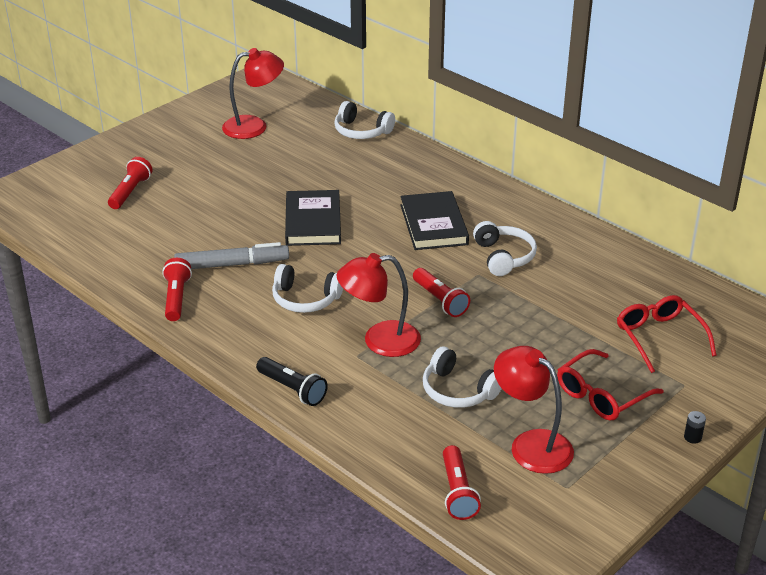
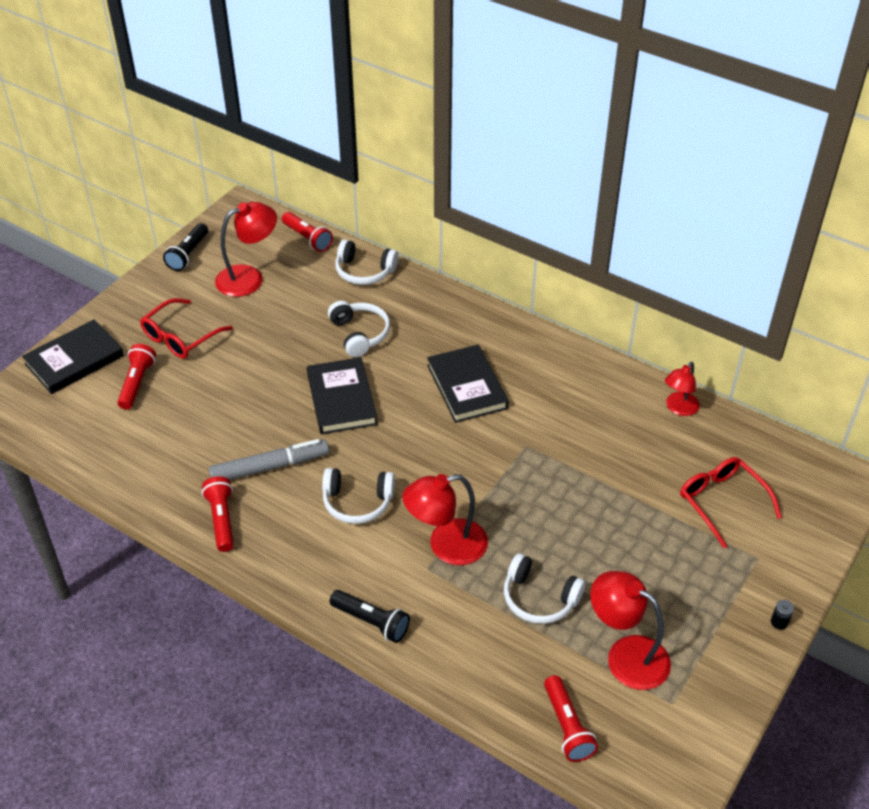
camera: 10 degrees left, 10 degrees up
red flashlight [413,268,470,317] -> red flashlight moved to [282,212,333,252]
white headphones [473,221,537,276] -> white headphones moved to [328,301,390,357]
red glasses [557,349,664,421] -> red glasses moved to [140,298,233,359]
none -> black book [22,319,124,394]
none -> black flashlight [163,223,208,271]
none -> red lamp [665,362,700,416]

